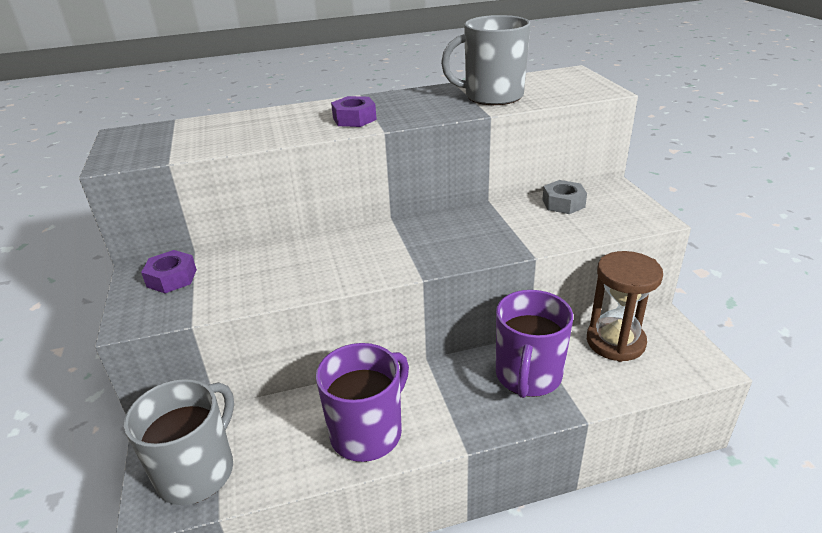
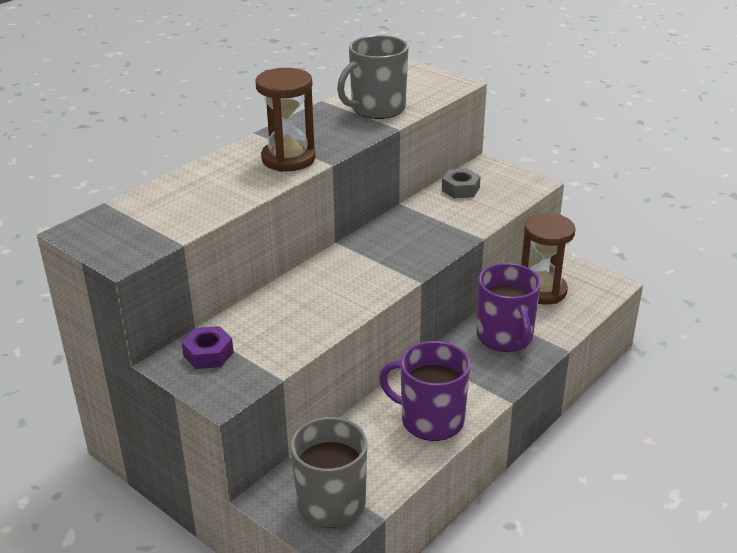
camera: 35 degrees left, 0 degrees up
purple mug [316,343,409,462] -> purple mug turned 75 degrees counterclockwise [379,341,470,441]
purple nut [331,96,377,127] -> brown hourglass [255,68,316,172]

